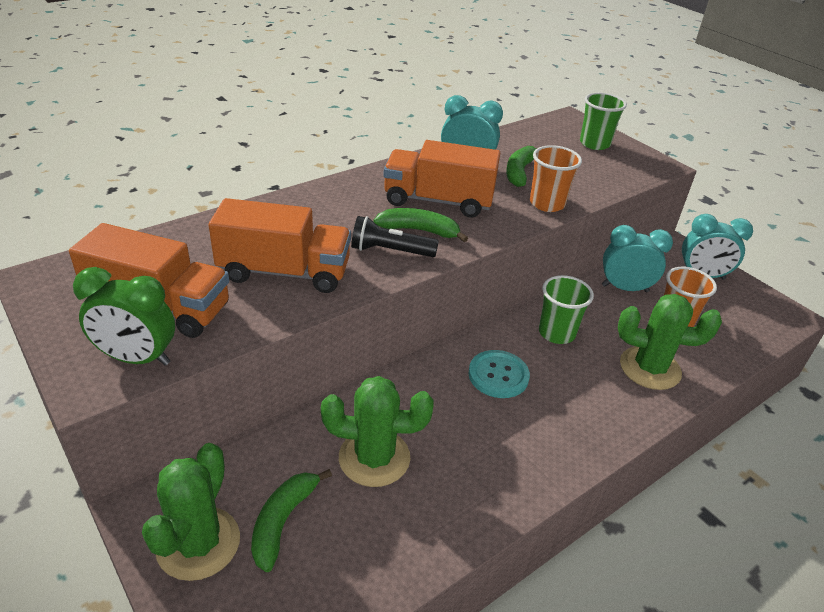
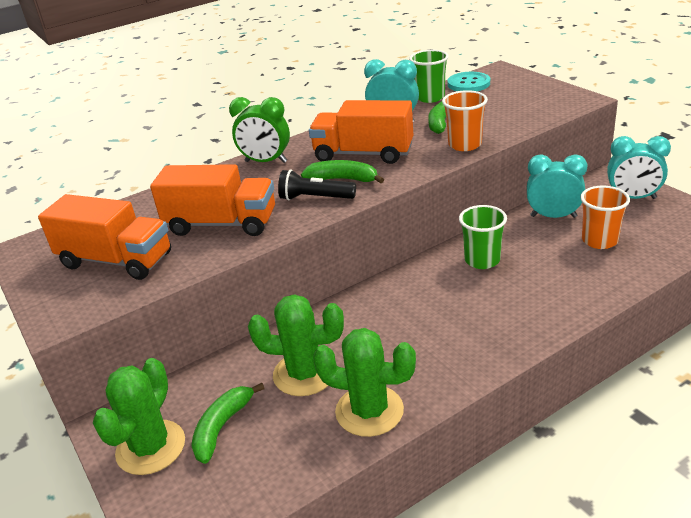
camera: 10 degrees right, 5 degrees down
green clock [73,267,175,366] -> green clock moved to [229,97,290,163]
turquoise button [469,350,530,398] -> turquoise button moved to [447,72,490,91]
green cup [580,92,627,150] -> green cup moved to [409,50,449,103]
green cactus [618,294,722,390] -> green cactus moved to [313,328,416,437]

